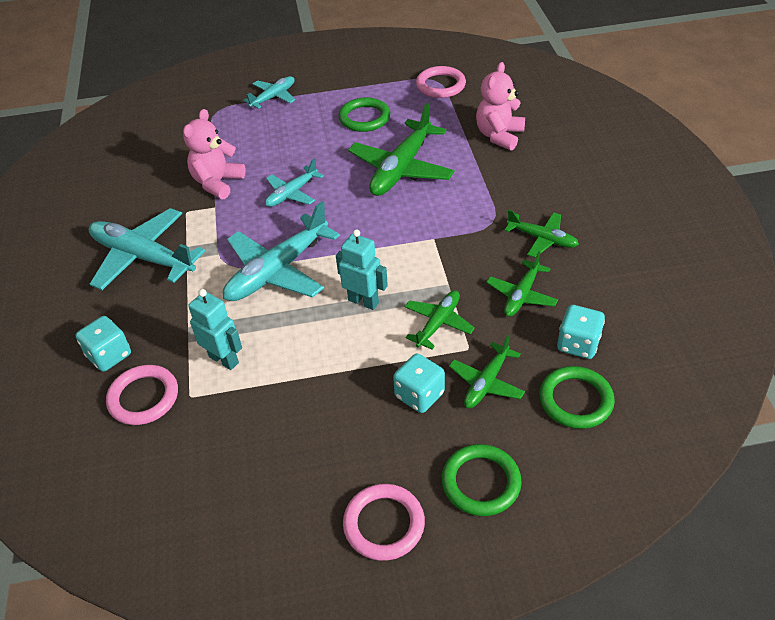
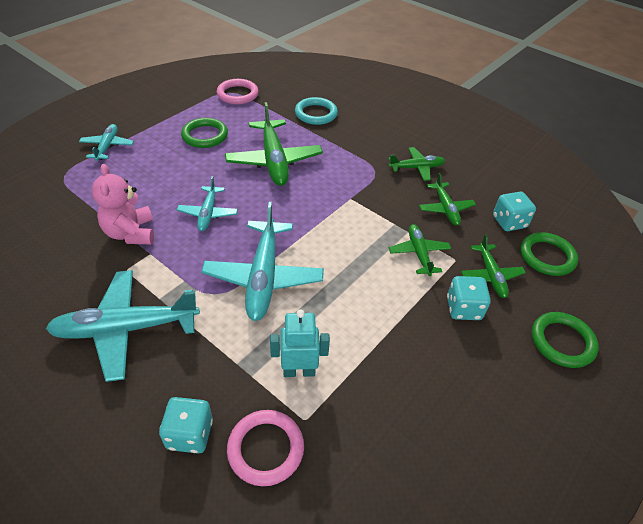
camera: 45 degrees left, 0 degrees up
turquoise robot [336,229,388,310] -> none
pink ring [343,484,425,561] -> none
pink teddy bear [476,62,525,150] -> turquoise ring [295,97,338,125]

